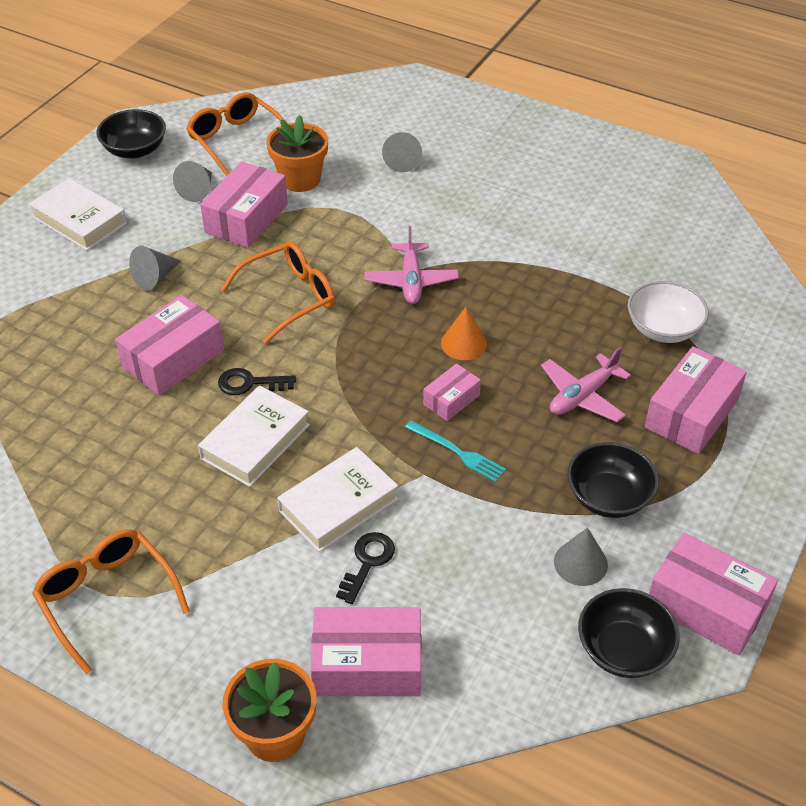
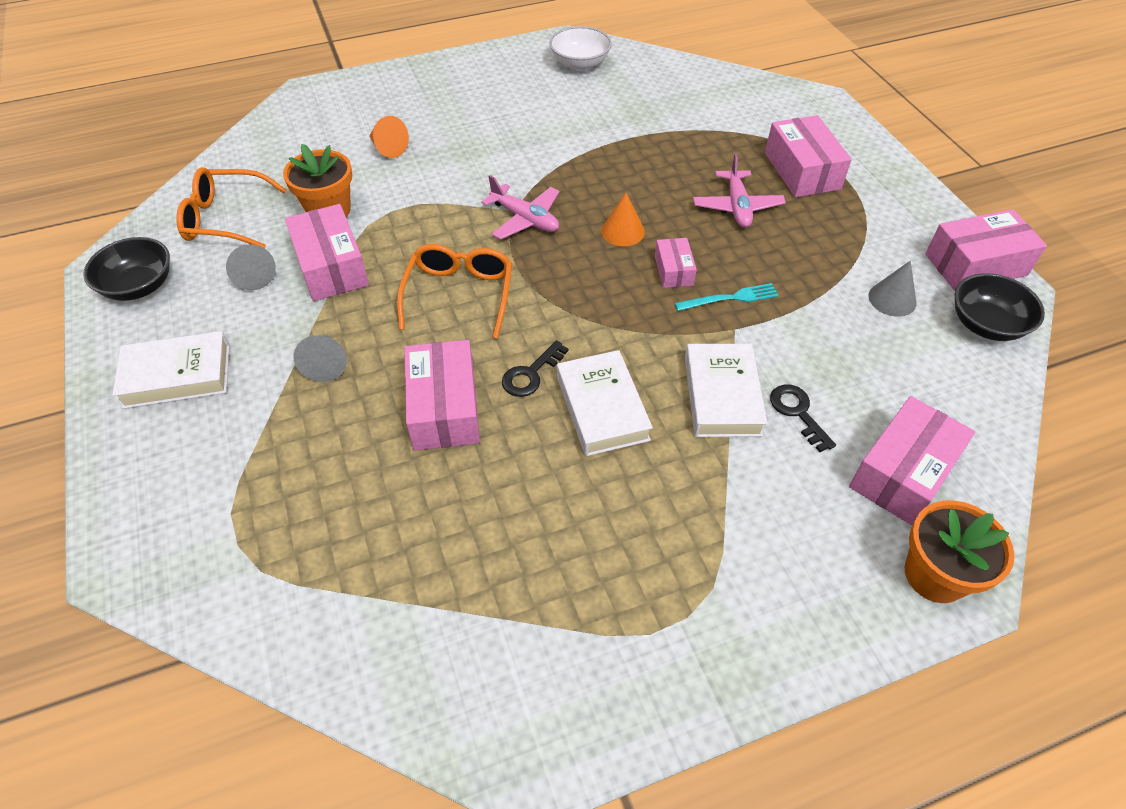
camera: 50 degrees left, 5 degrees up
orange glasses [32,529,190,674] -> none
grey cone [382,132,422,172] -> orange cone [369,116,409,158]
black bowl [567,442,659,518] -> none
white bowl [628,281,709,343] -> white bowl moved to [549,26,612,71]

